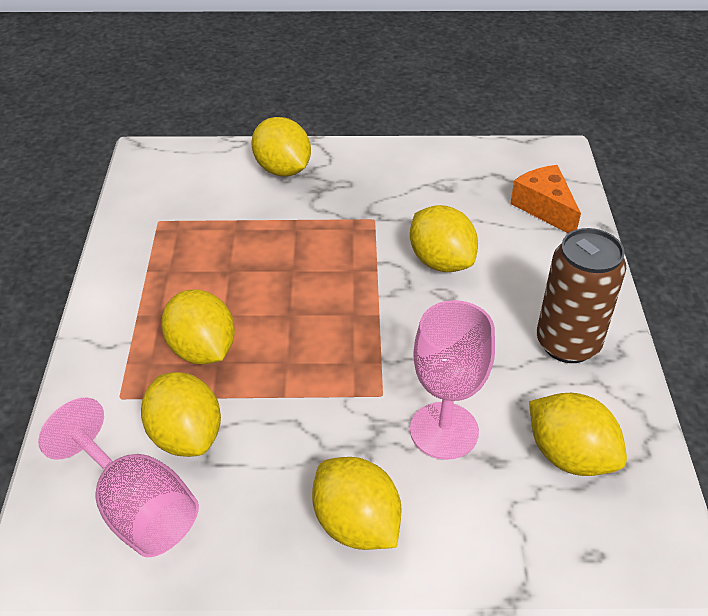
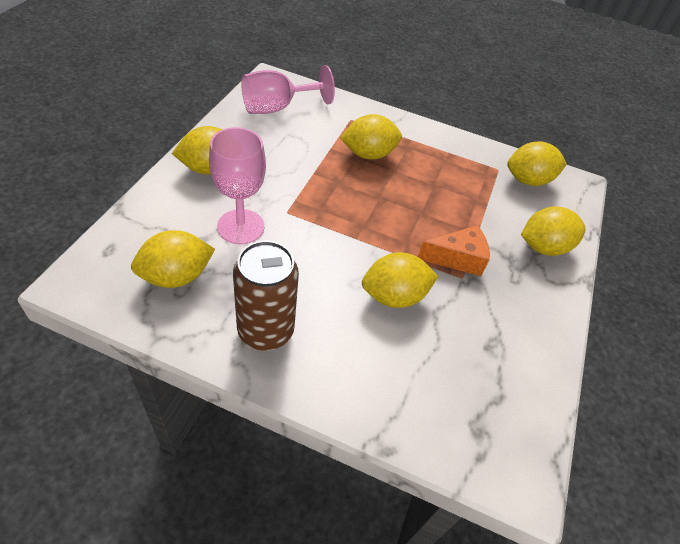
camera: 105 degrees right, 5 degrees up
yellow lemon [141,372,221,457] -> yellow lemon moved to [507,141,567,186]
orange cheese [510,165,581,233] -> orange cheese moved to [418,225,490,276]

